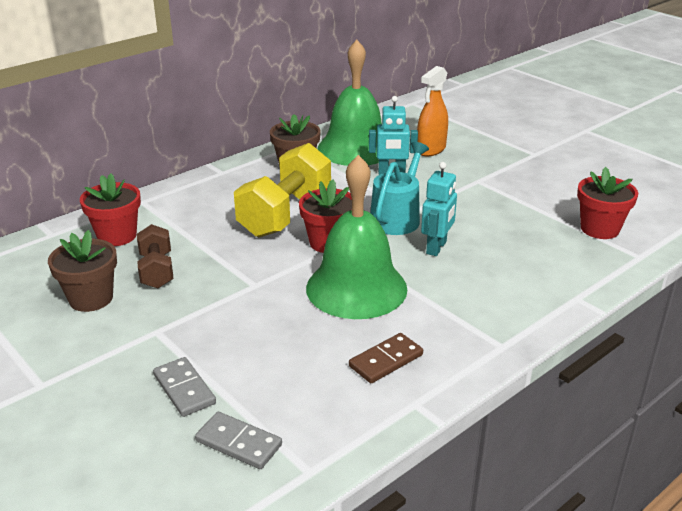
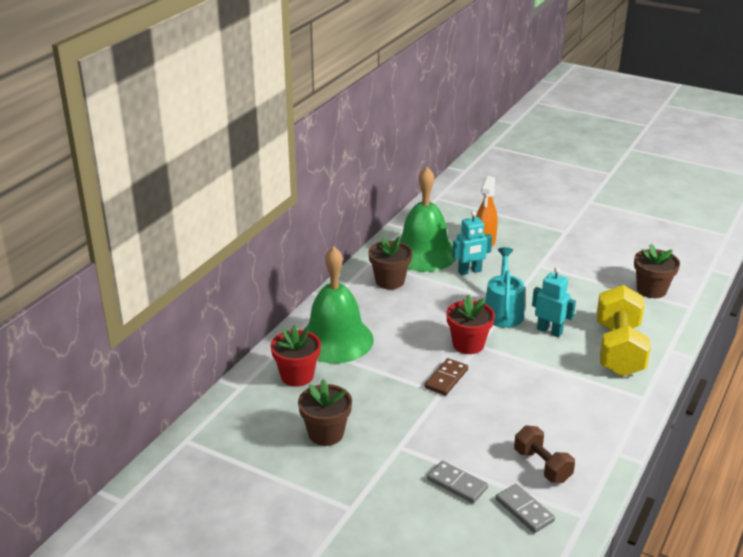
camera: 20 degrees left, 0 degrees up
brown dumbbell [137,224,173,288] -> brown dumbbell moved to [514,425,575,483]
grey domino [195,412,282,469] -> grey domino turned 45 degrees clockwise [496,484,555,533]
yellow dumbbell [234,143,331,237] -> yellow dumbbell moved to [597,285,651,377]
green bell [306,155,407,319] -> green bell moved to [304,246,374,363]
brown domino [349,333,423,383] -> brown domino moved to [425,358,468,395]
turquoise robot [421,162,457,256] -> turquoise robot turned 60 degrees counterclockwise [532,267,576,337]
red flower pot [577,167,638,239] -> brown flower pot [634,244,680,298]

